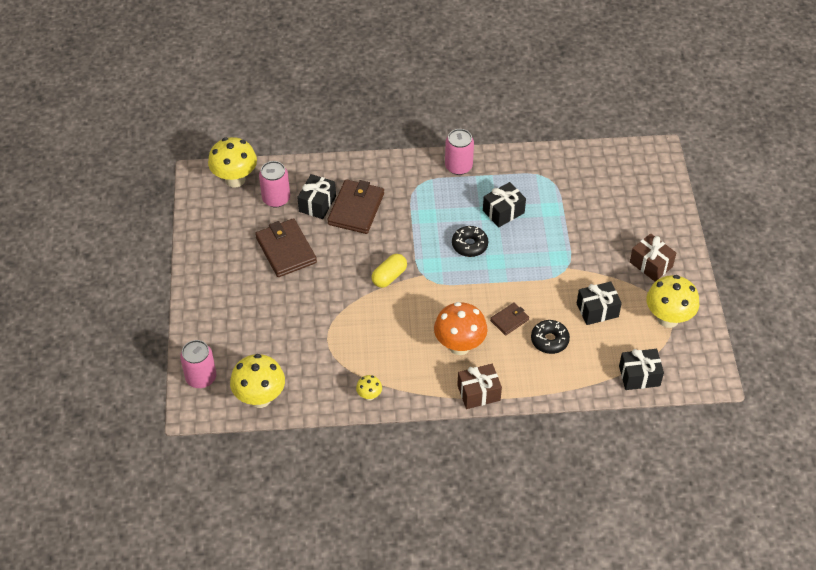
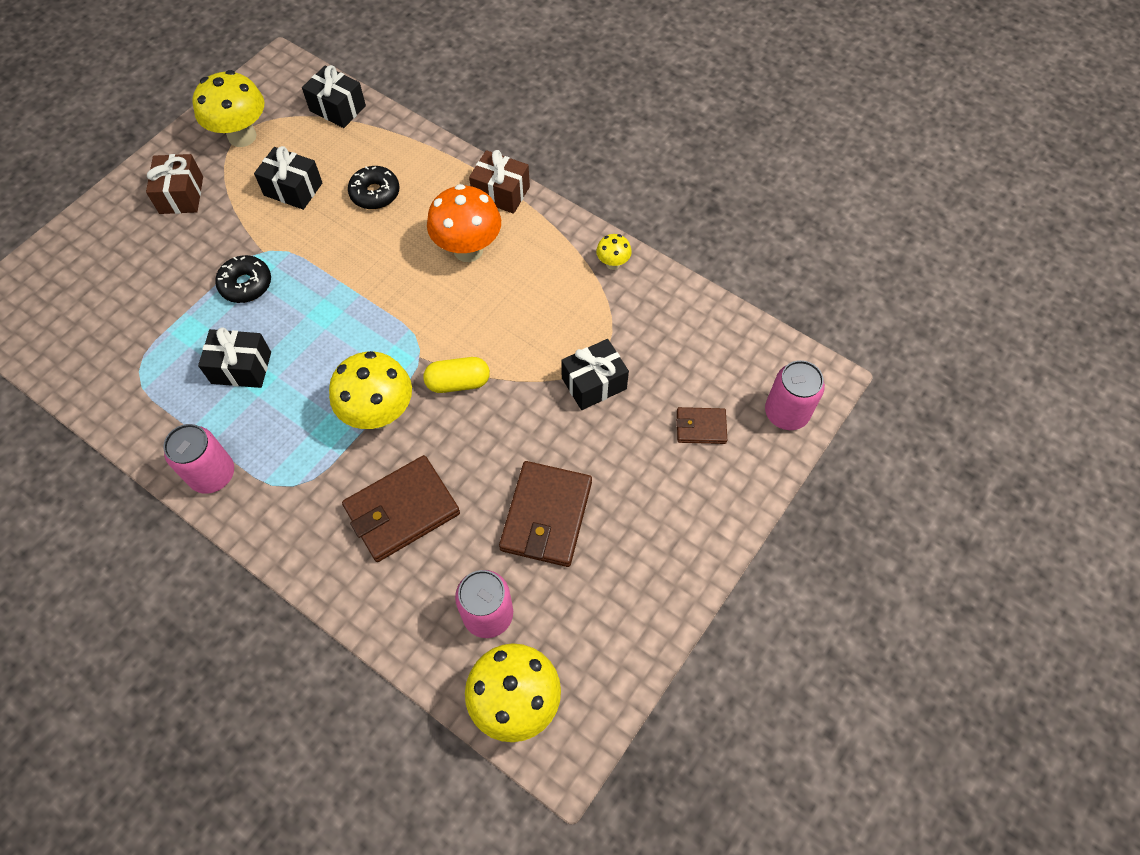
camera: 140 degrees left, 10 degrees up
yellow mushroom [230,354,285,408] -> yellow mushroom moved to [329,351,412,429]
black gift [297,174,336,219] -> black gift moved to [561,339,629,410]
black donut [452,226,488,257] -> black donut moved to [215,255,271,303]
brown wallet [490,302,529,336] -> brown wallet moved to [676,407,727,444]

